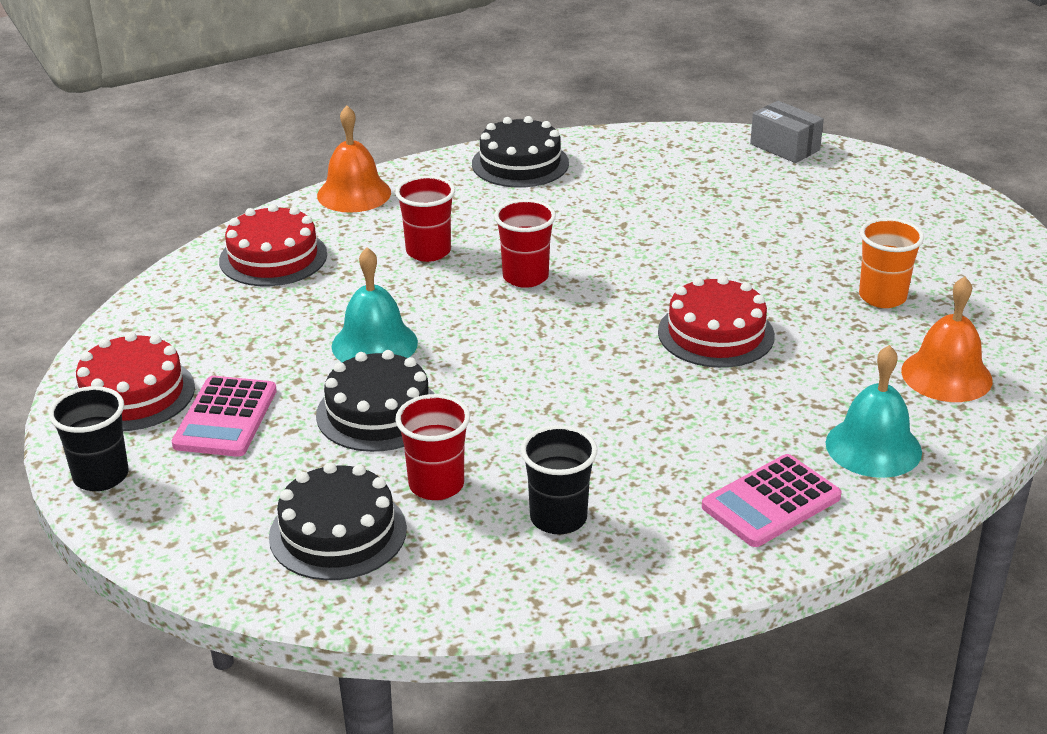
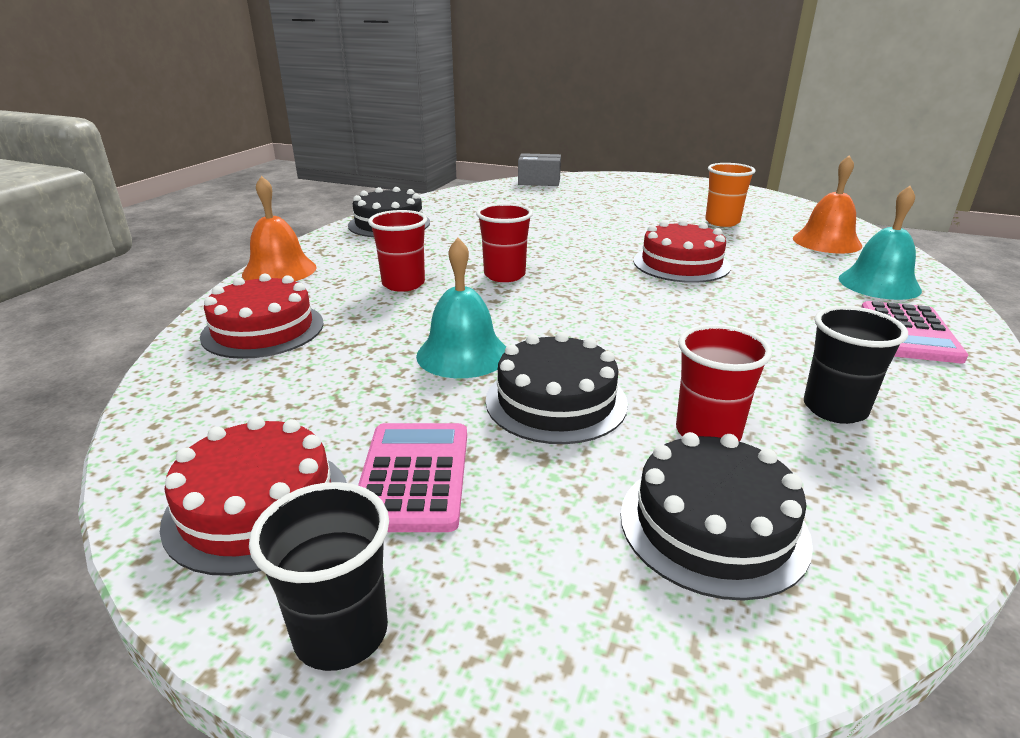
camera: 40 degrees left, 5 degrees down
pink calculator [172,376,277,457] -> pink calculator turned 150 degrees counterclockwise [358,423,467,532]

